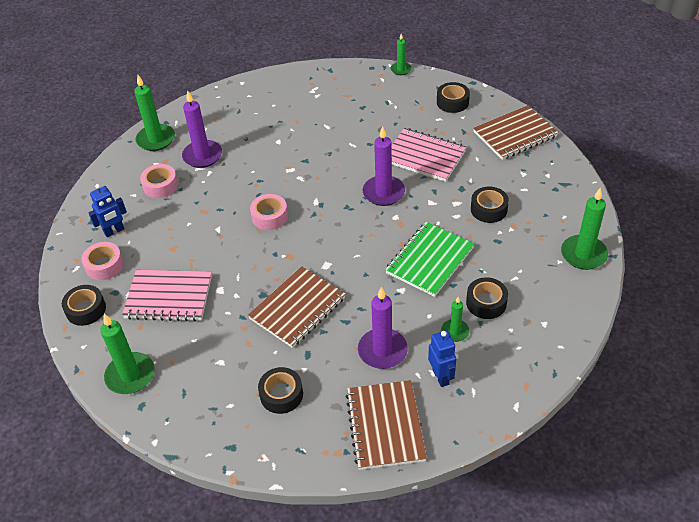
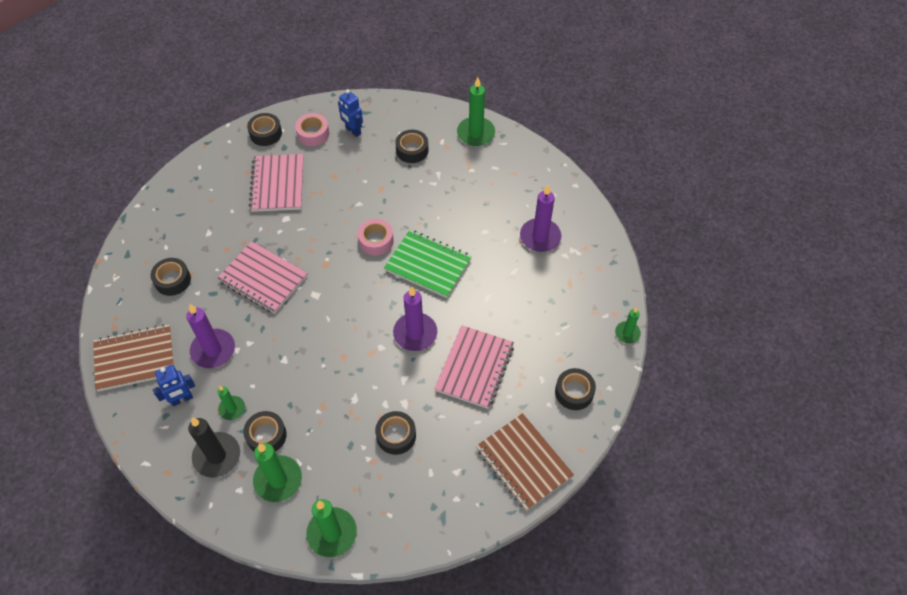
camera: 80 degrees right, 10 degrees up
green candle [100,314,155,394] -> green candle moved to [253,443,302,502]
pink tape [140,164,178,198] -> black tape [395,130,429,163]
purple candle [182,90,222,168] -> purple candle moved to [520,185,561,252]
brown notebook [248,266,345,348] -> pink notebook [217,241,307,314]
green notebook [385,222,474,297] -> green notebook moved to [384,230,472,298]
none -> black candle [188,418,240,478]

